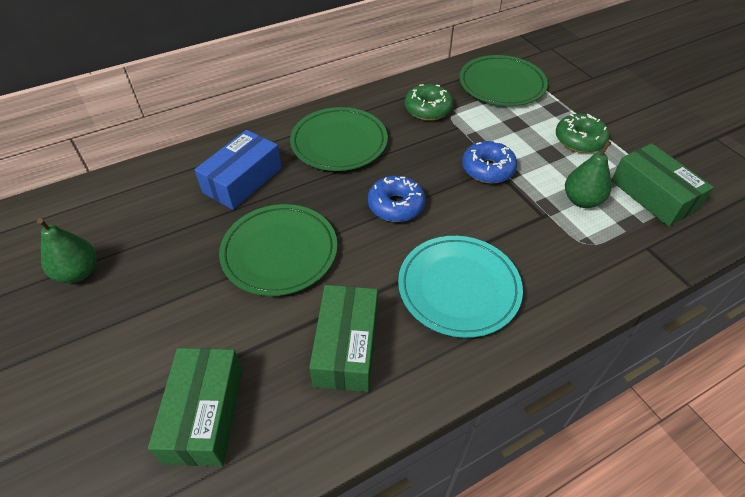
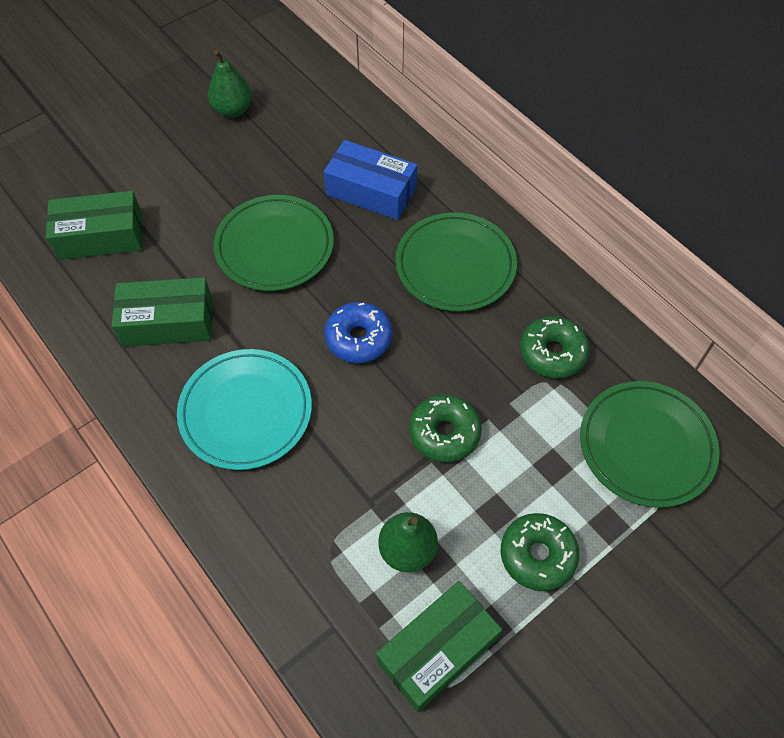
camera: 80 degrees right, 10 degrees up
blue donut [462,141,517,183] -> green donut [409,394,482,462]

